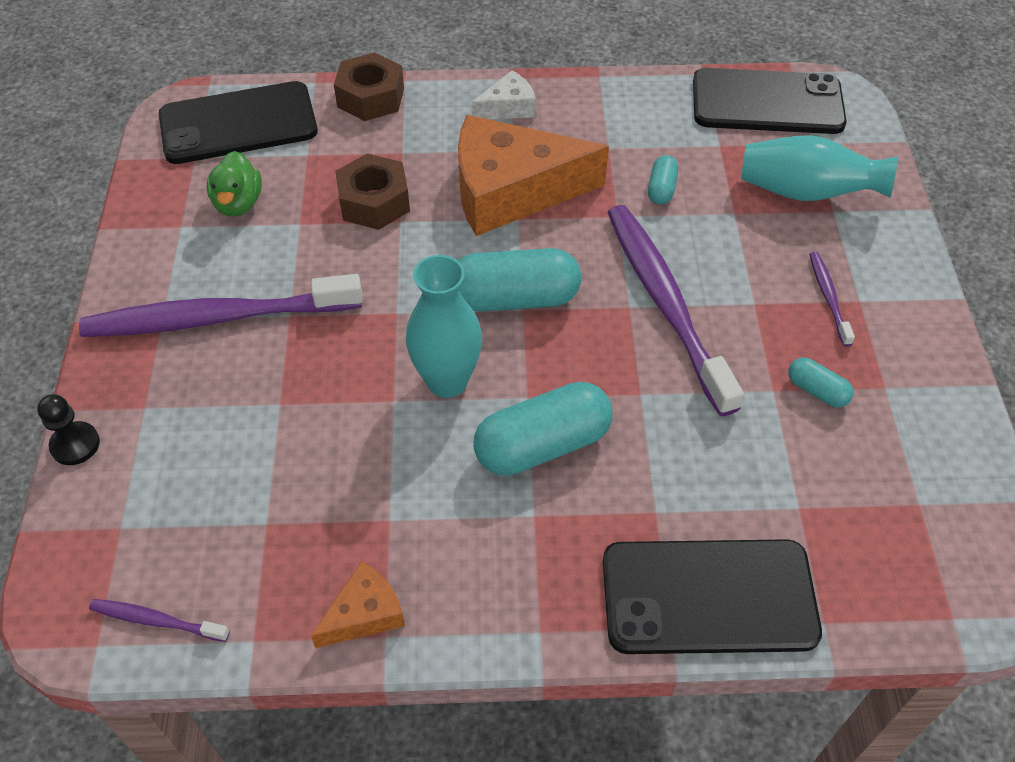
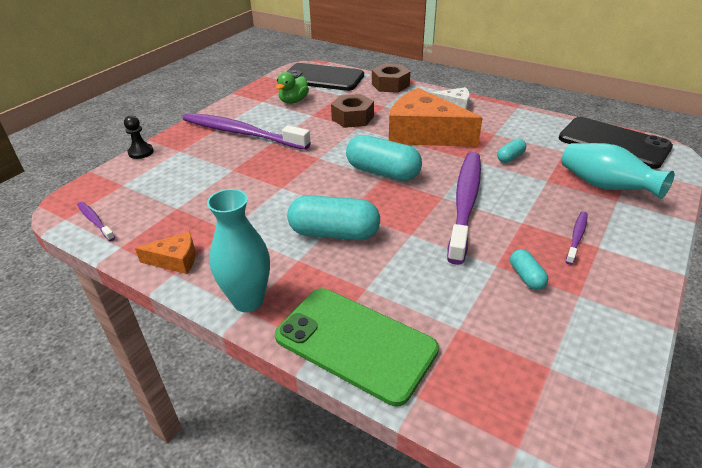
camera: 35 degrees right, 15 degrees down
turquoise vase [406,255,482,398] -> turquoise vase moved to [207,189,270,312]
black phone [603,539,822,654] -> green phone [275,288,439,406]

